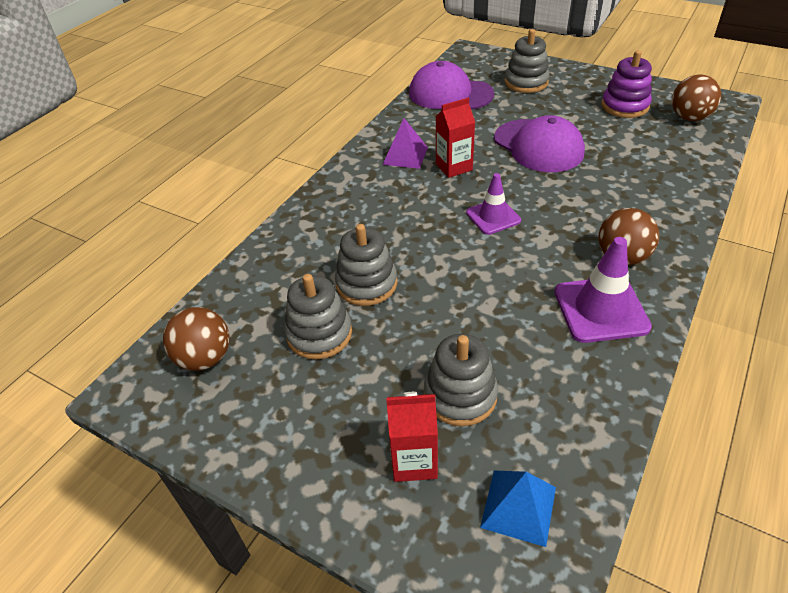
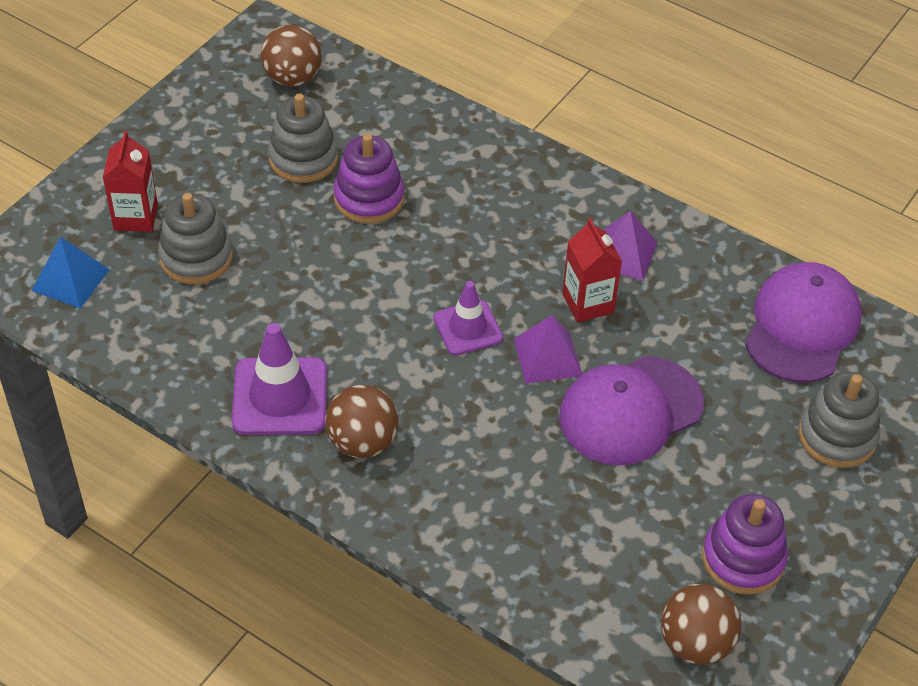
camera: 90 degrees right, 5 degrees up
grey stacking toy [335,224,397,306] -> purple stacking toy [333,134,405,224]
none -> purple pyramid [514,315,582,384]

